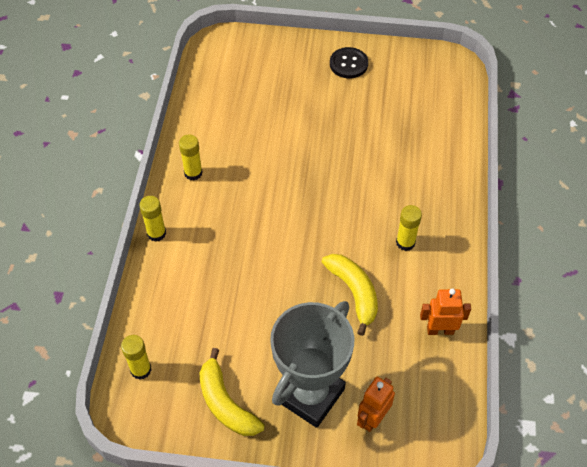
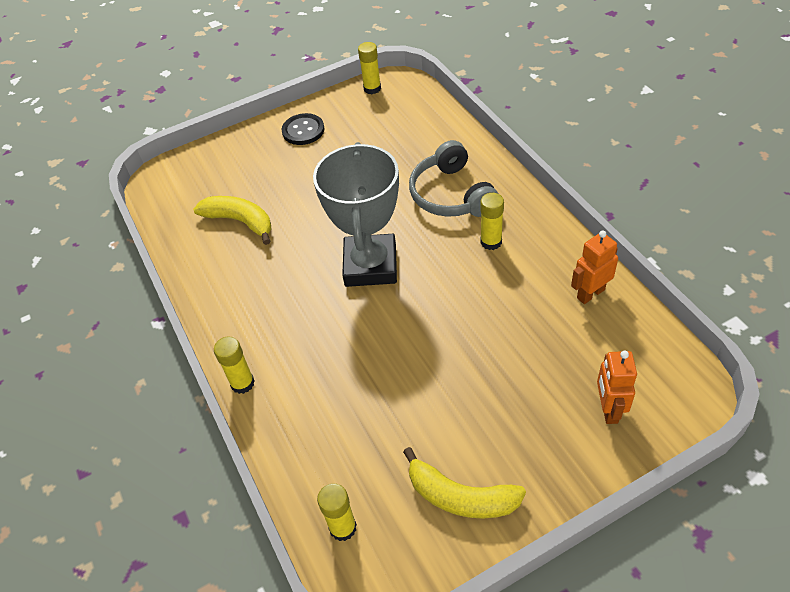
camera: 30 degrees left, 5 degrees down
yellow glue stick [179,134,203,181] -> yellow glue stick moved to [358,42,381,94]
grey trophy [270,301,354,428] -> grey trophy moved to [313,142,399,287]
yellow banana [322,254,378,336] -> yellow banana moved to [193,196,272,245]
none -> grey headphones [409,140,498,217]

